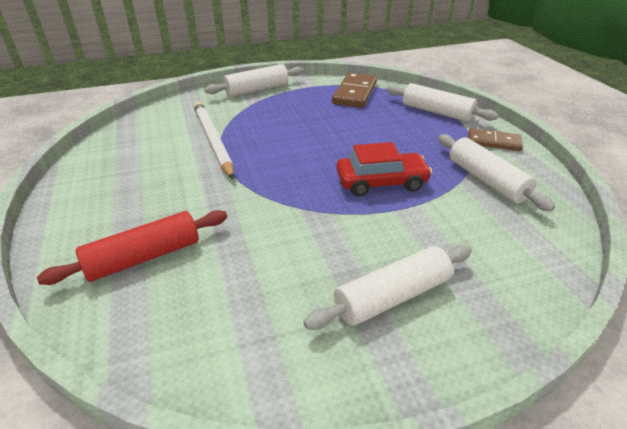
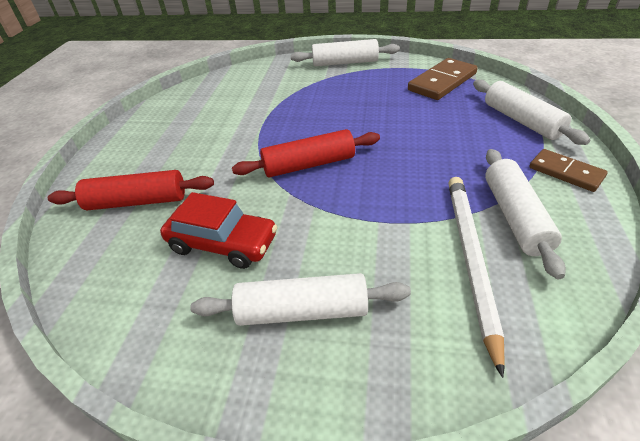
camera: 30 degrees right, 5 degrees up
white pencil [194,102,234,179] -> white pencil moved to [448,177,505,378]
red car [336,142,432,196] -> red car moved to [160,192,278,269]
none -> red rolling pin [232,129,380,177]

